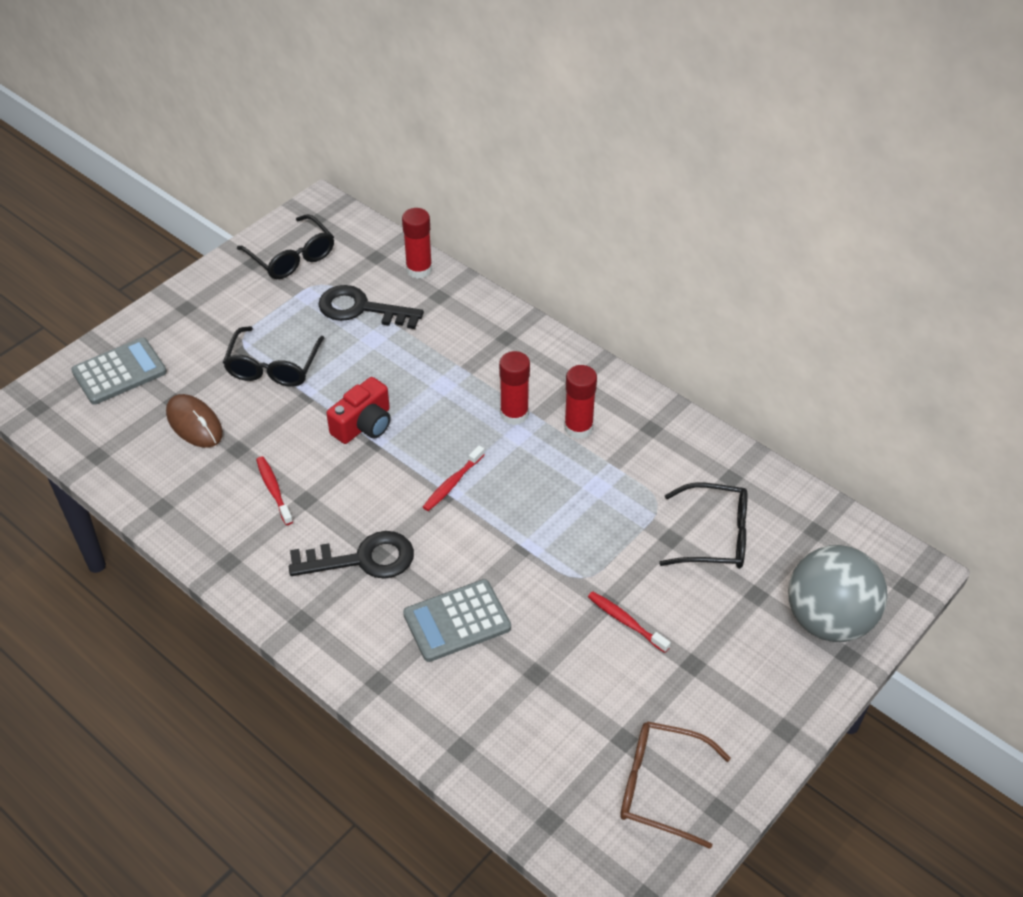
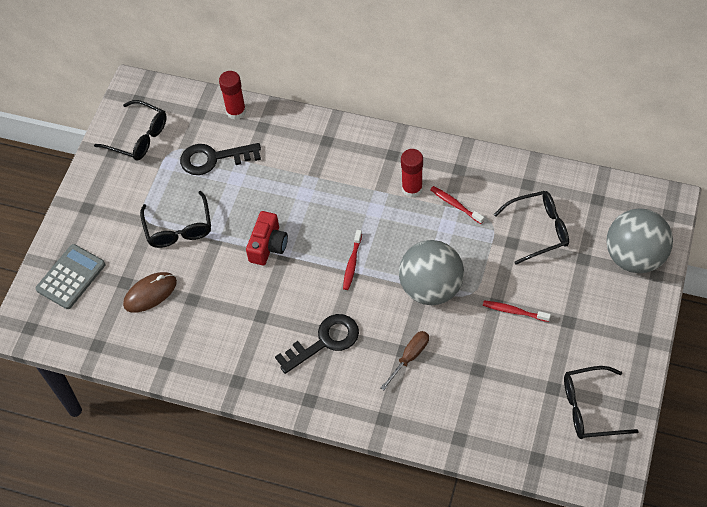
camera: 20 degrees left, 10 degrees up
brown mouse [166,394,223,448] -> brown mouse turned 60 degrees counterclockwise [123,272,177,313]
red toothbrush [256,456,293,525] -> red toothbrush moved to [430,186,484,224]
grey calculator [403,579,511,662] -> brown screwdriver [380,331,429,390]
red glue stick [499,351,530,425] -> none
brown glasses [620,721,731,849] -> black glasses [564,366,639,439]
none -> grey ball [399,240,464,305]

